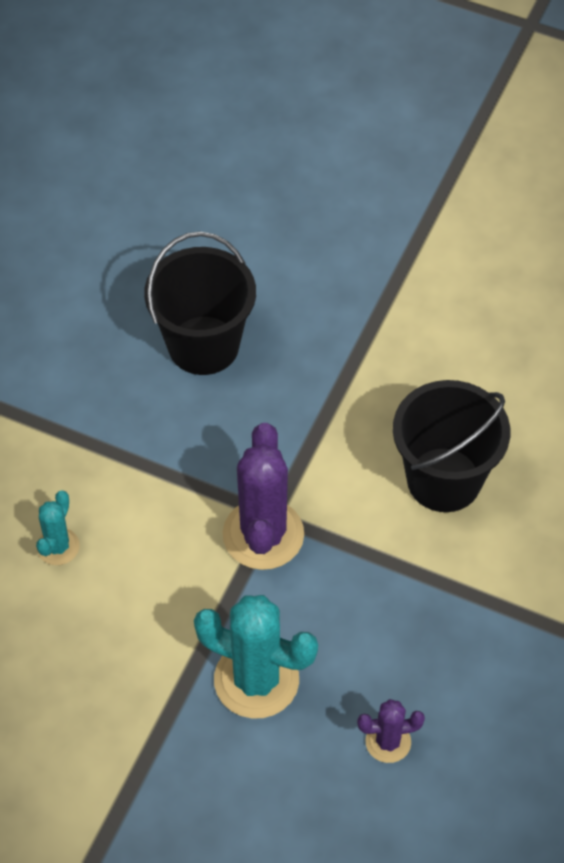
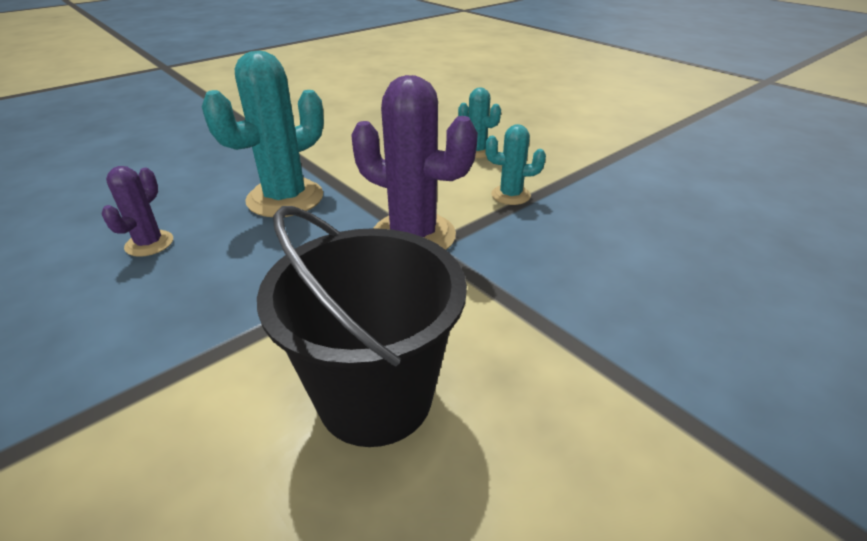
camera: 115 degrees right, 20 degrees down
black bucket [144,232,256,375] -> none
none -> turquoise cactus [485,124,546,205]

